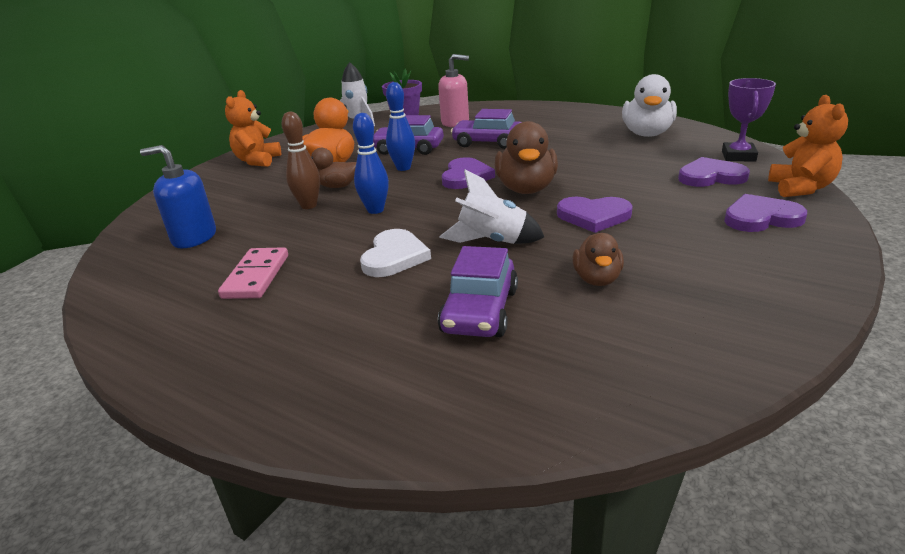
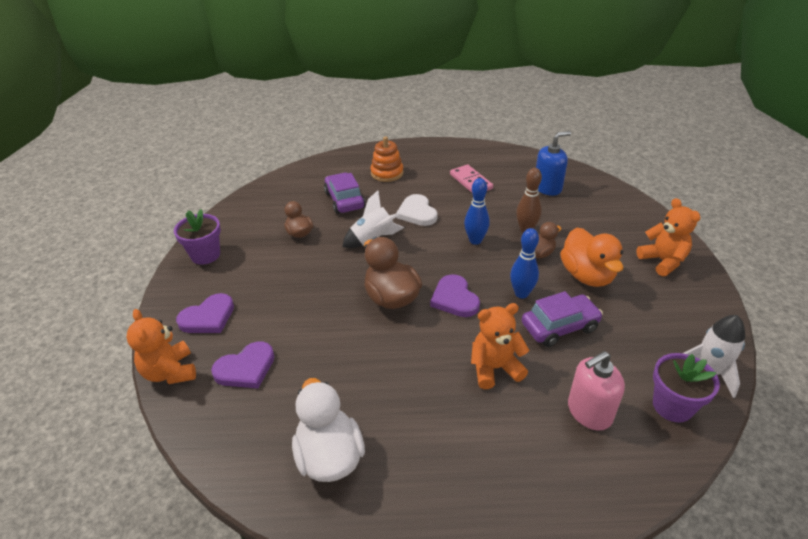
camera: 145 degrees right, 10 degrees up
purple car [451,109,522,149] -> orange teddy bear [471,303,529,389]
purple heart [557,197,633,233] -> none
purple trophy [722,78,776,162] -> none
none -> purple flower pot [174,209,221,265]
none -> orange stacking toy [371,137,404,182]

